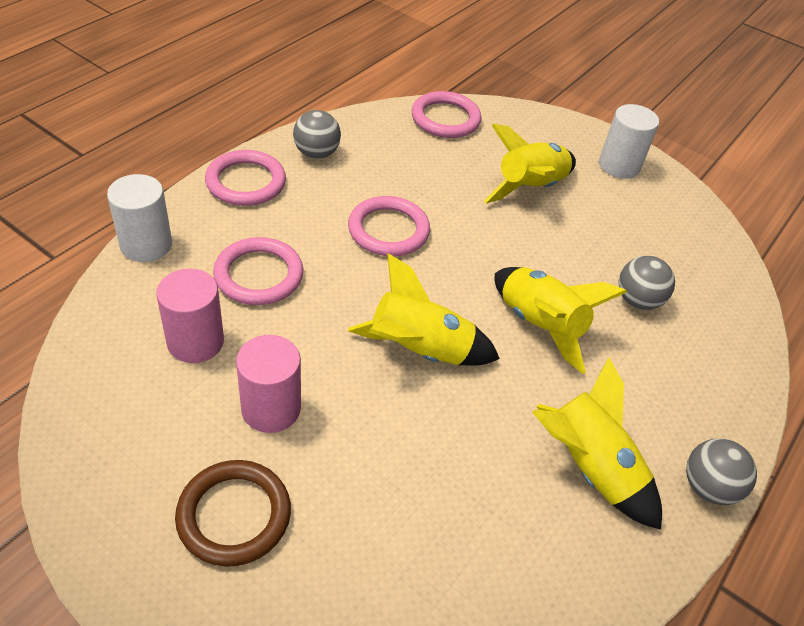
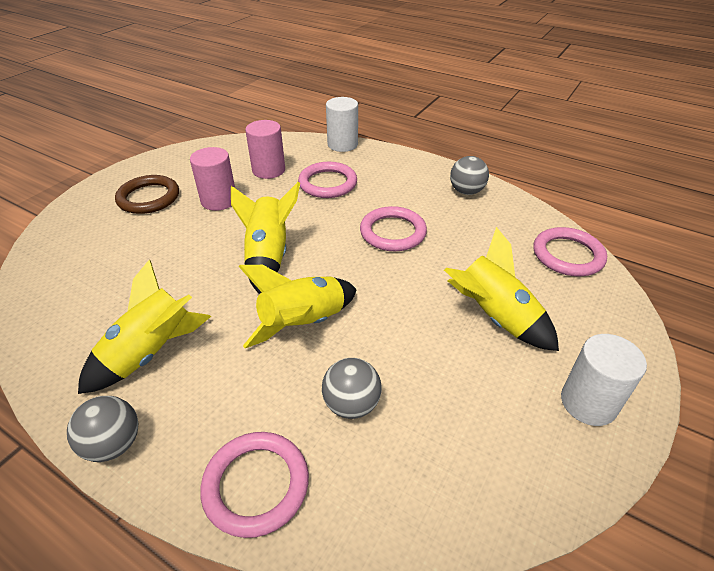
camera: 90 degrees right, 5 degrees down
pink ring [205,150,286,206] -> pink ring moved to [200,432,309,538]

